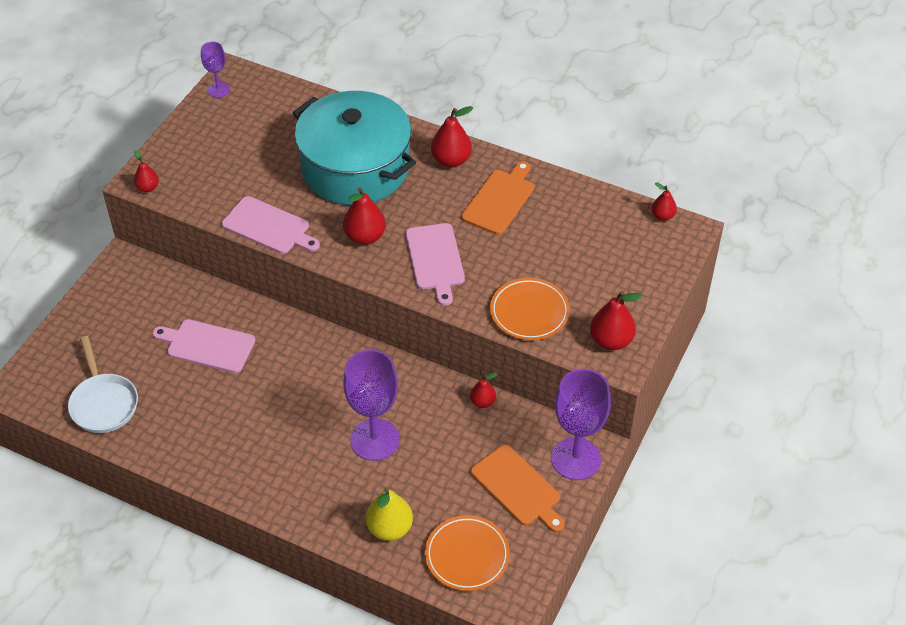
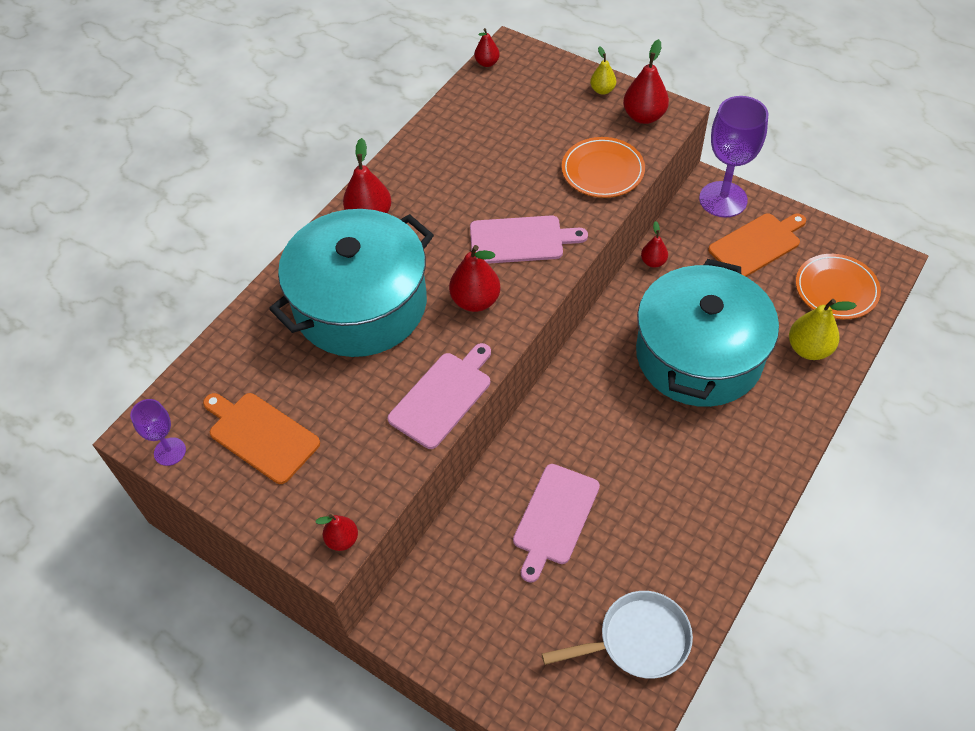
camera: 80 degrees left, 5 degrees up
purple goblet [343,349,400,461] -> turquoise pot [636,259,779,407]
orange cutting board [461,161,534,235] -> orange cutting board moved to [203,393,320,484]
none -> yellow pear [590,46,616,95]

